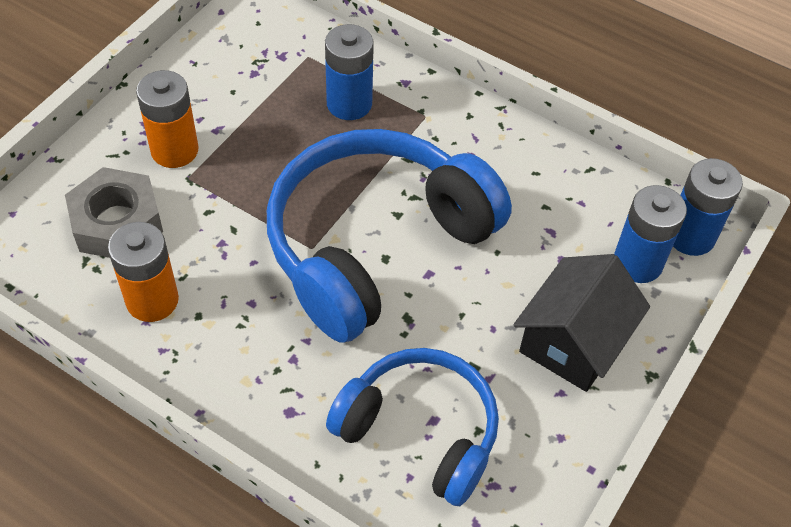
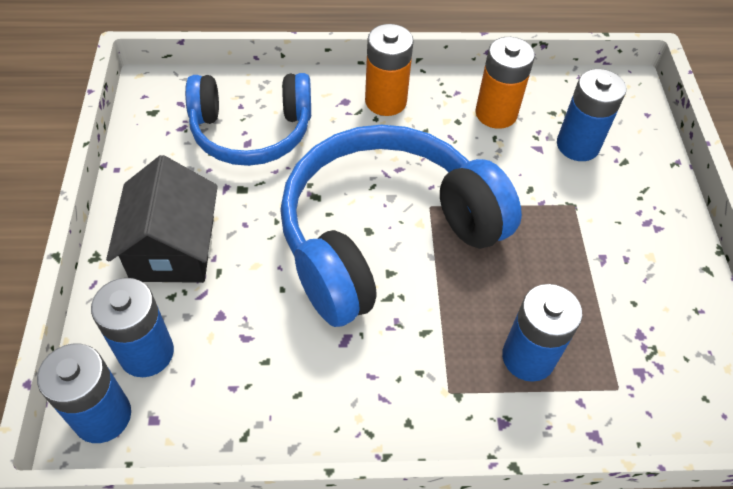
camera: 145 degrees right, 0 degrees up
grey nut [65,167,163,258] -> blue battery [557,69,626,161]
orange battery [136,70,199,168] -> orange battery moved to [365,24,414,116]
blue headphones [267,129,512,343] -> blue headphones turned 135 degrees counterclockwise [280,125,522,327]

